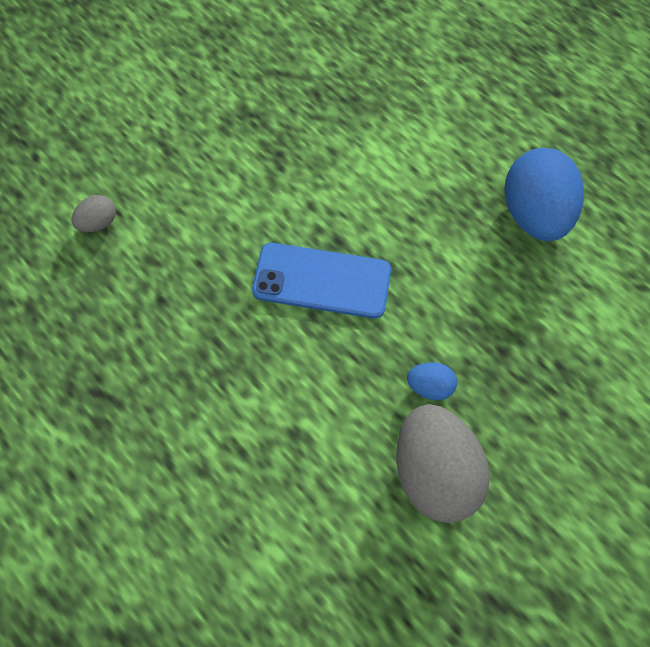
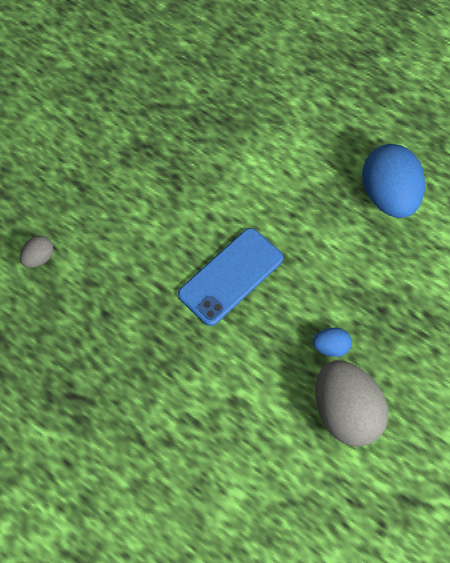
camera: 10 degrees left, 0 degrees up
blue phone [252,243,391,318] -> blue phone turned 45 degrees counterclockwise [178,228,283,326]

